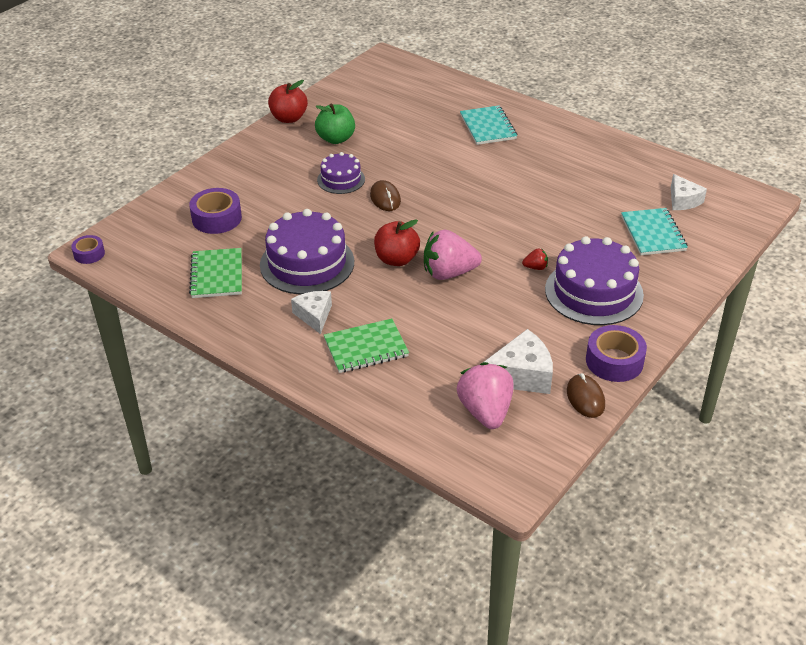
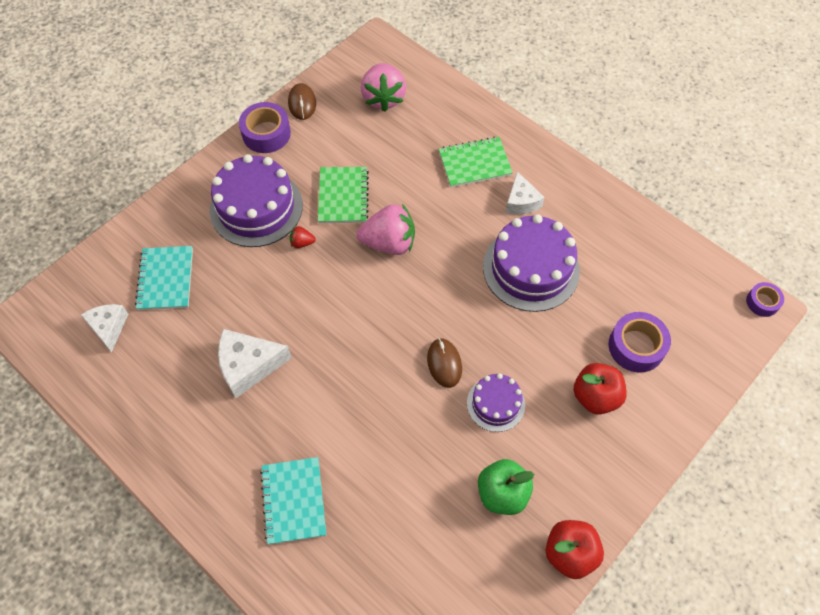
camera: 175 degrees left, 20 degrees up
green notebook [189,248,242,298] -> green notebook moved to [318,167,369,223]
red apple [374,219,420,266] -> red apple moved to [573,363,627,415]
white cheese [484,329,553,394] -> white cheese moved to [218,329,292,398]

